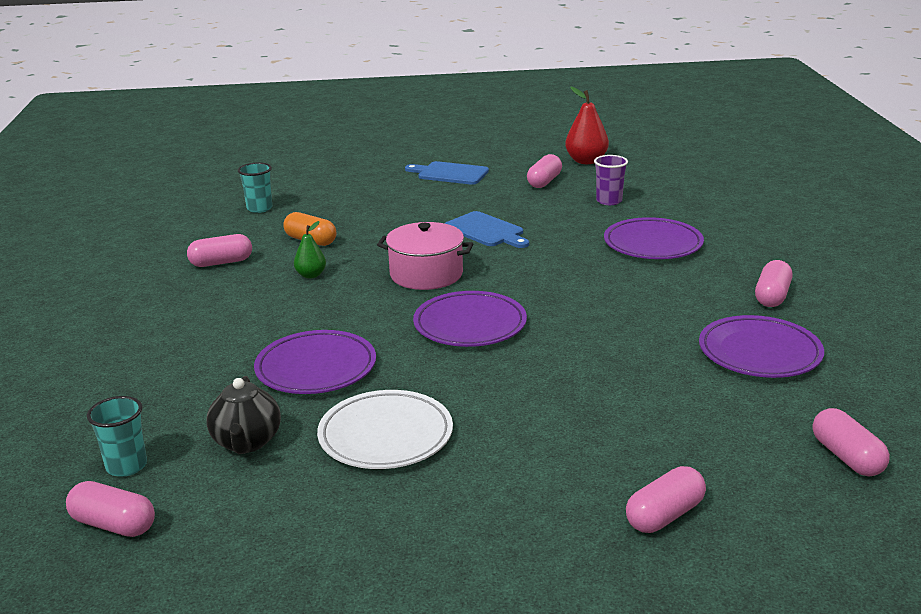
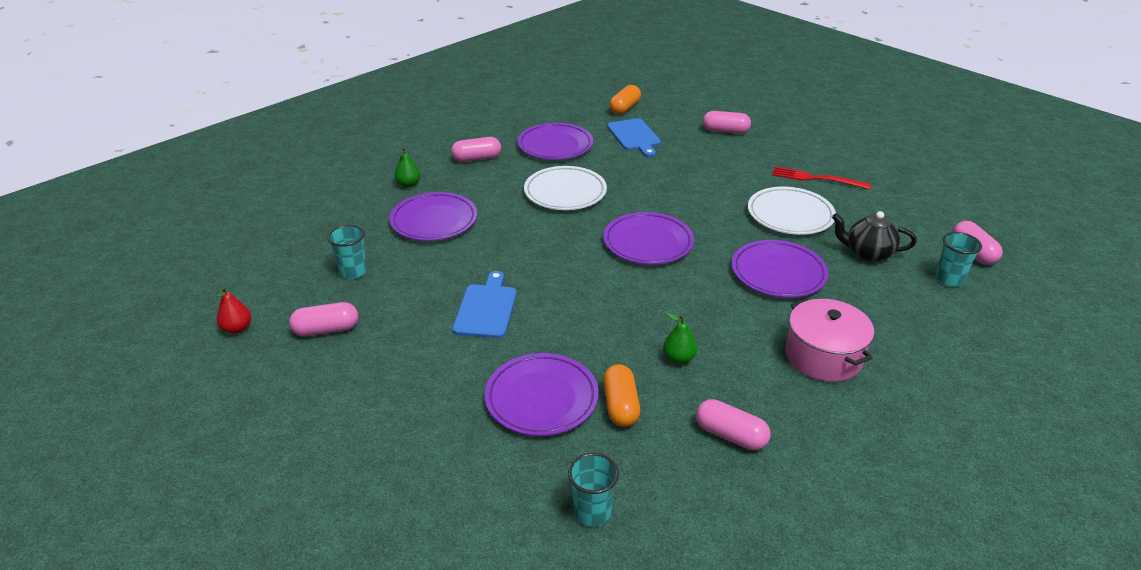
camera: 130 degrees left, 10 degrees up
black teapot [207,376,281,454] -> black teapot turned 120 degrees counterclockwise [832,211,917,262]
pink pot [377,222,473,290] -> pink pot moved to [785,299,874,382]
blue cutting board [405,161,489,185] -> blue cutting board moved to [607,118,661,157]
red pear [565,87,609,164] -> red pear [217,287,251,334], size x0.59
purple cup [594,155,628,205] -> turquoise cup [327,225,367,279]
pink capsule [813,408,890,476] -> orange capsule [610,85,641,114]
none -> green pear [394,147,421,188]
none -> purple plate [485,353,599,436]
none -> white plate [524,166,607,210]
none -> red fork [772,166,871,190]

